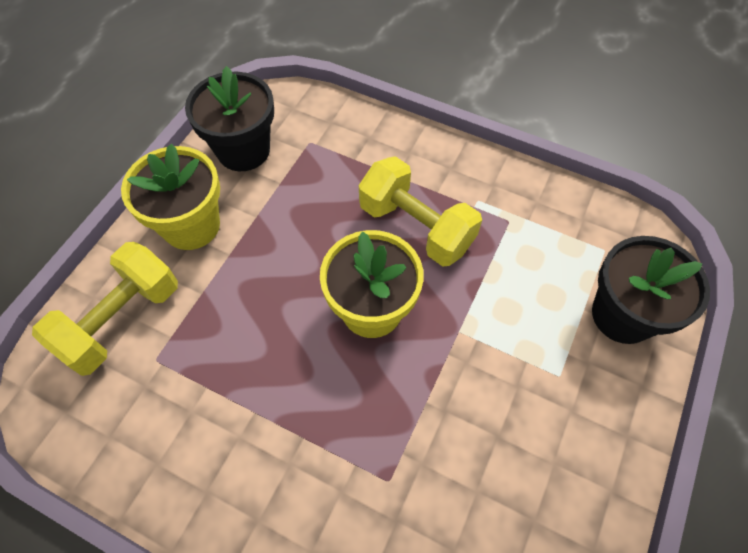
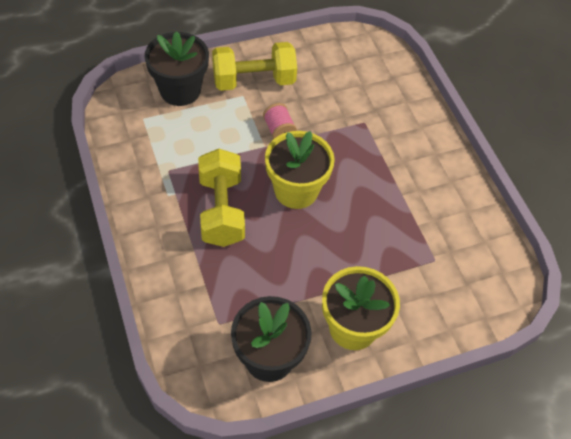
camera: 140 degrees left, 5 degrees down
yellow dumbbell [32,242,178,376] -> yellow dumbbell moved to [212,42,297,91]
none -> pink spool [263,103,297,139]

